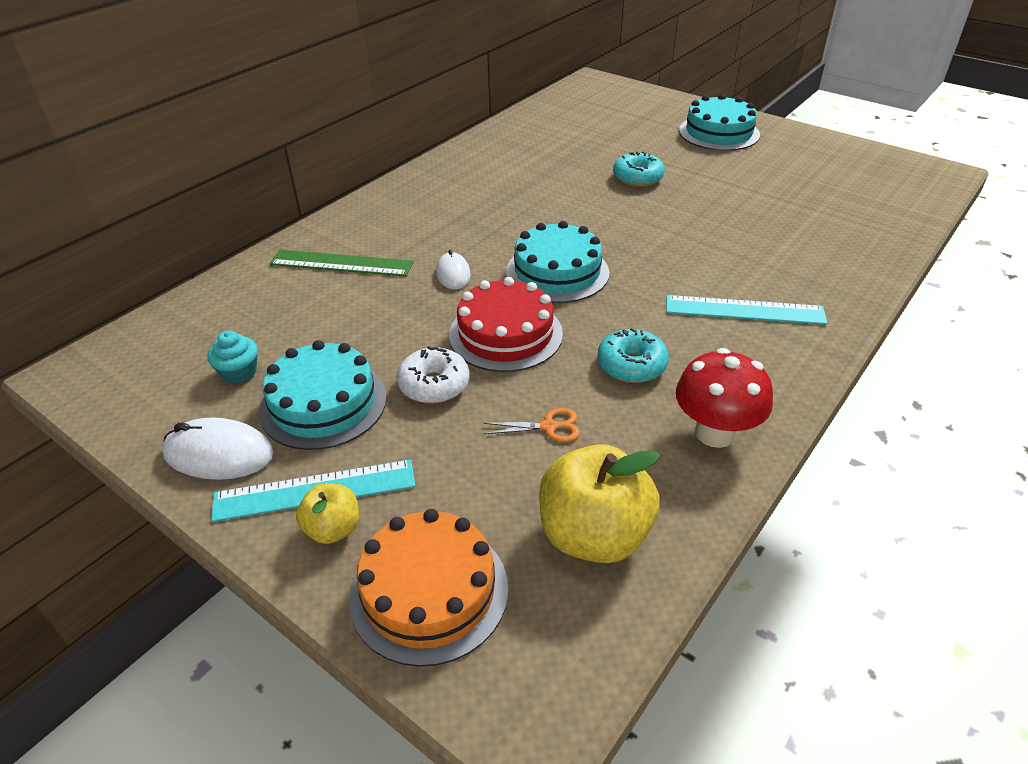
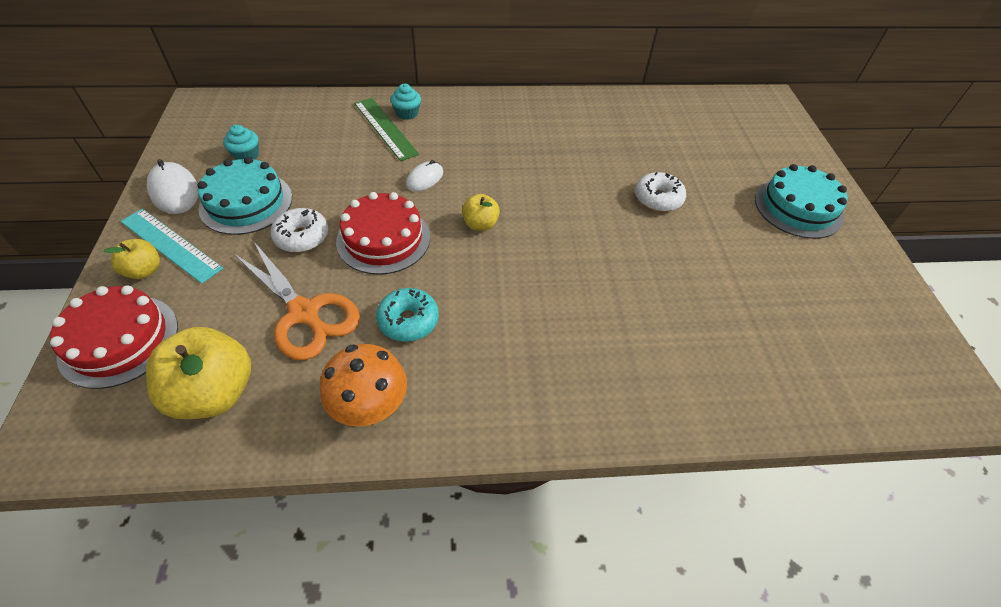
camera: 45 degrees right, 10 degrees up
orange cake [349,509,509,667] -> red cake [50,285,178,389]
orange scissors [484,408,580,442] -> orange scissors [233,242,360,360], size x2.26
turquoise cake [506,221,609,303] -> yellow apple [462,194,500,231]
turquoise donut [613,152,665,187] -> white donut [635,172,686,212]
turquoise ruler [666,295,828,325] -> none
red mushroom [676,348,773,448] -> orange mushroom [320,344,407,427]
none -> turquoise cupcake [391,84,421,120]

